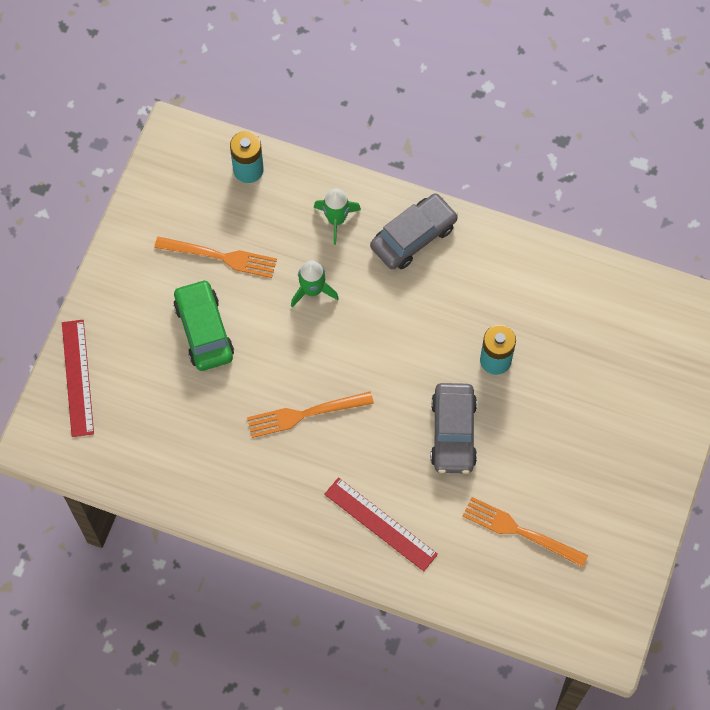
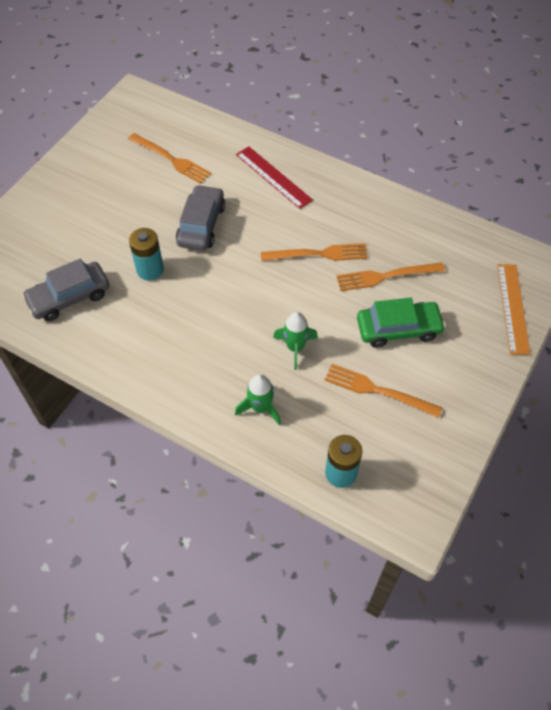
camera: 170 degrees left, 10 degrees down
red ruler [62,320,94,437] -> orange ruler [497,264,530,355]
green car [173,279,234,371] -> green car turned 90 degrees counterclockwise [357,298,446,348]
grey car [370,193,458,270] -> grey car moved to [22,258,110,321]
none -> orange fork [336,262,445,291]

